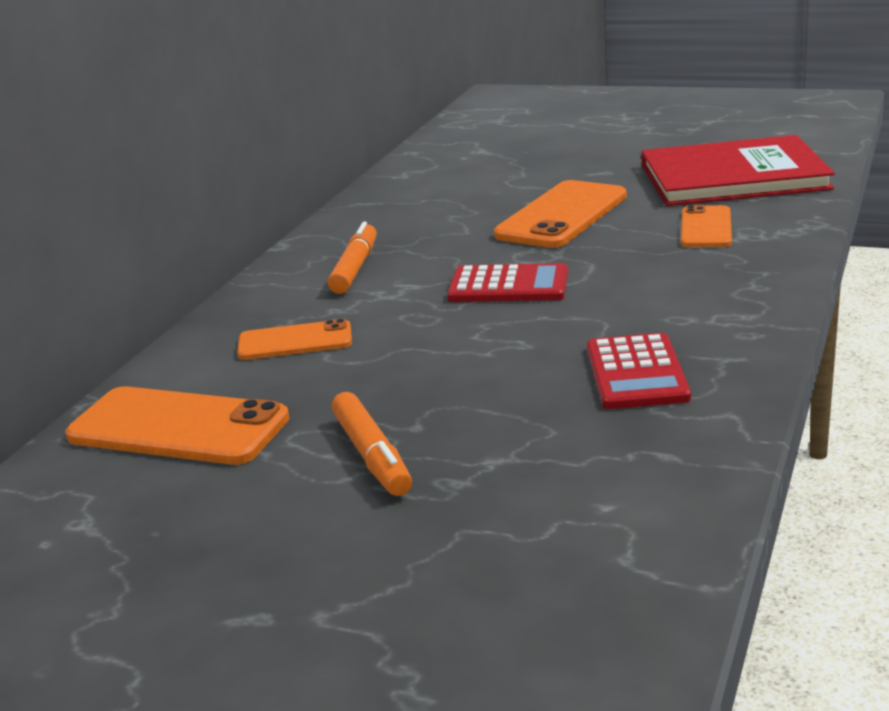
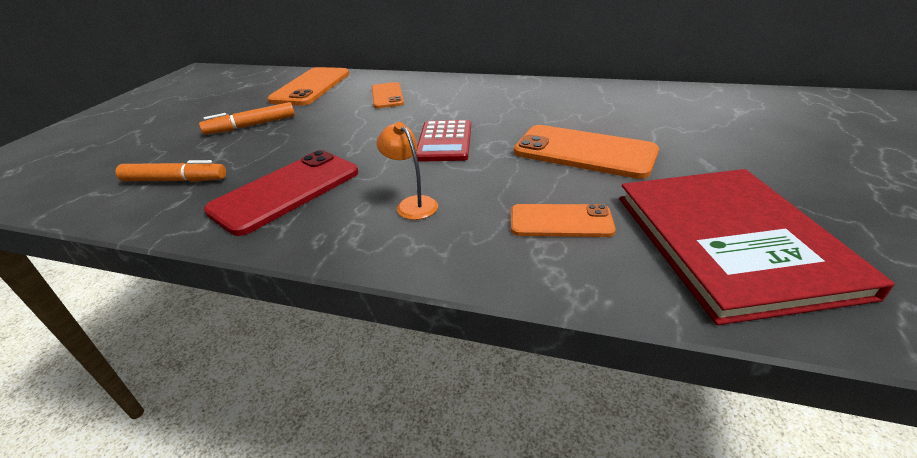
camera: 85 degrees right, 10 degrees up
orange marker [328,222,377,294] -> orange marker moved to [115,160,226,182]
red calculator [587,333,691,409] -> red phone [204,150,358,236]
none -> orange lamp [377,122,438,220]

